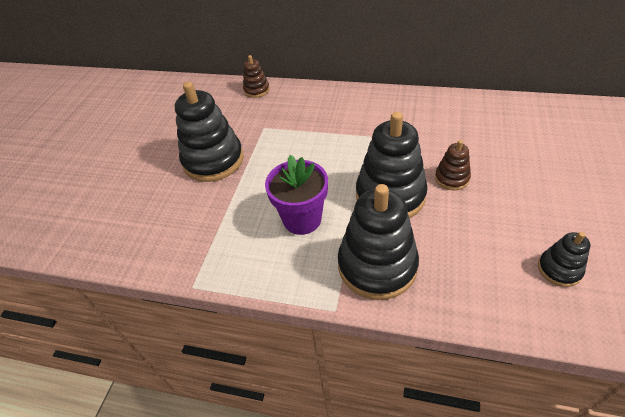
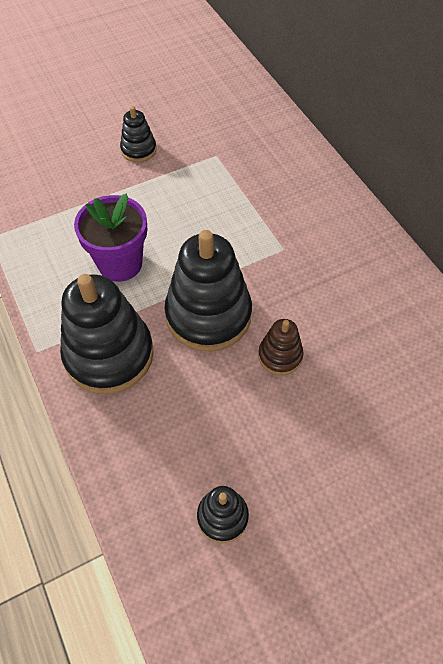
camera: 45 degrees right, 10 degrees up
black stacking toy [175,82,244,182] -> black stacking toy [120,106,156,162], size x0.50
brown stacking toy [243,55,270,98] -> none

